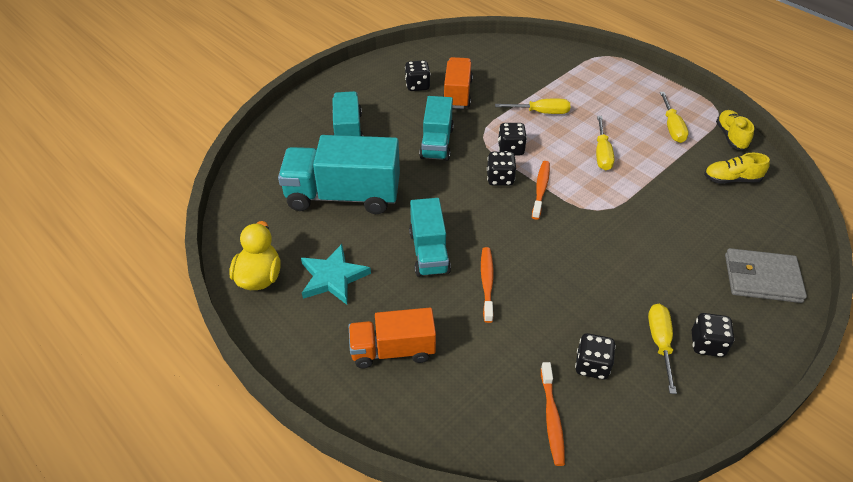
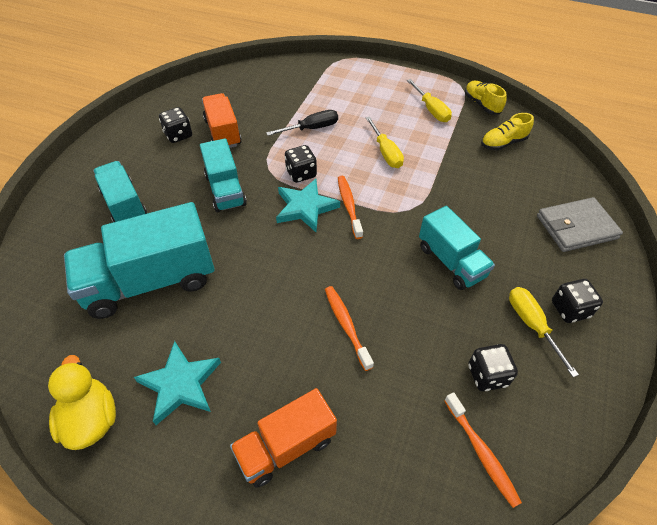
camera: 25 degrees left, 5 degrees up
turquoise truck [409,198,451,277] -> turquoise truck moved to [419,206,495,290]
black dice [487,152,516,186] -> turquoise star [276,179,340,232]
yellow screwdriver [495,99,570,114] -> black screwdriver [266,110,338,136]

